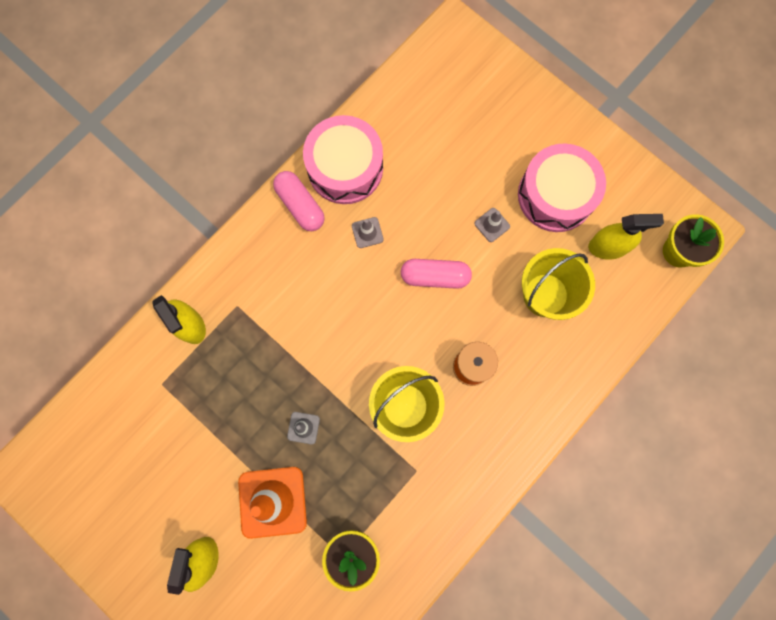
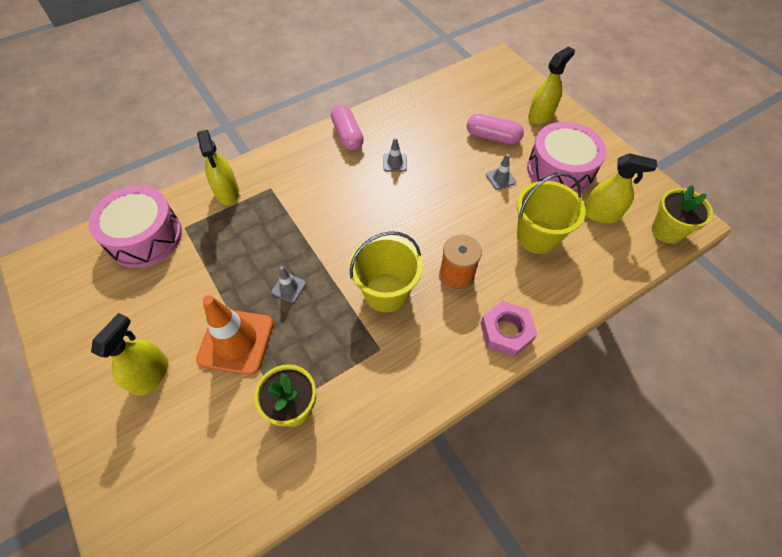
camera: 15 degrees right, 20 degrees down
pink drum [303,115,383,204] -> pink drum moved to [88,186,182,268]
pink capsule [401,259,472,289] -> pink capsule moved to [467,114,524,145]
none -> pink nut [481,301,537,357]
none -> yellow spray bottle [528,46,575,124]

